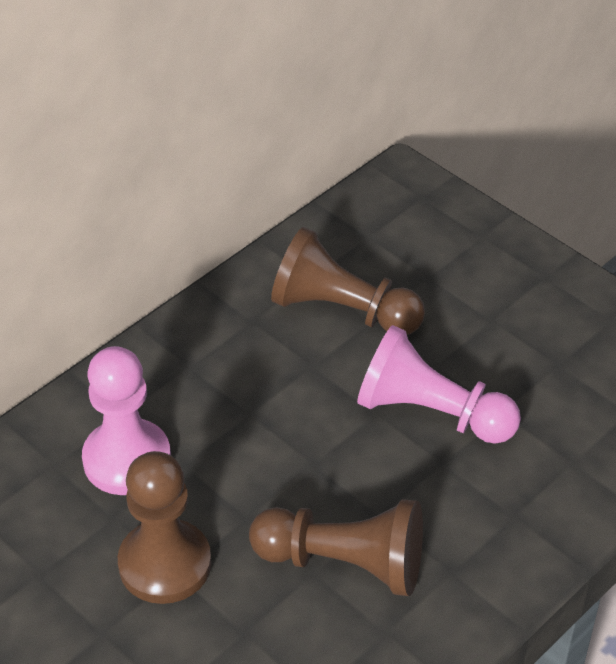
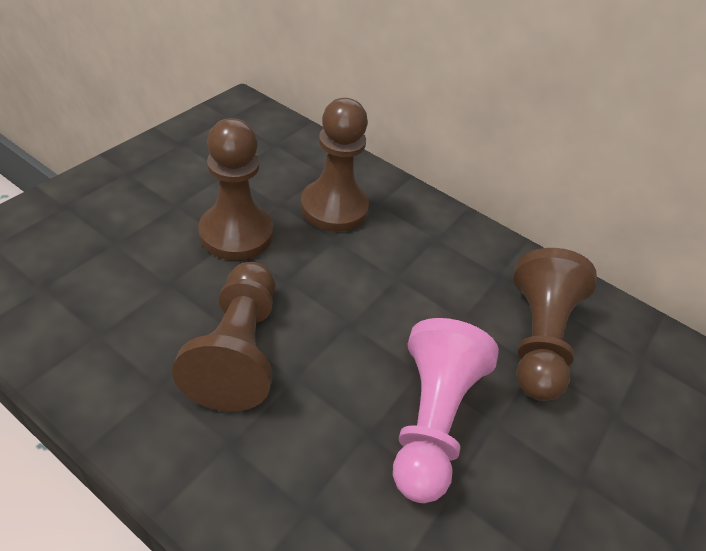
camera: 75 degrees right, 0 degrees up
pink pawn [82,346,171,495] -> brown pawn [300,98,369,232]

